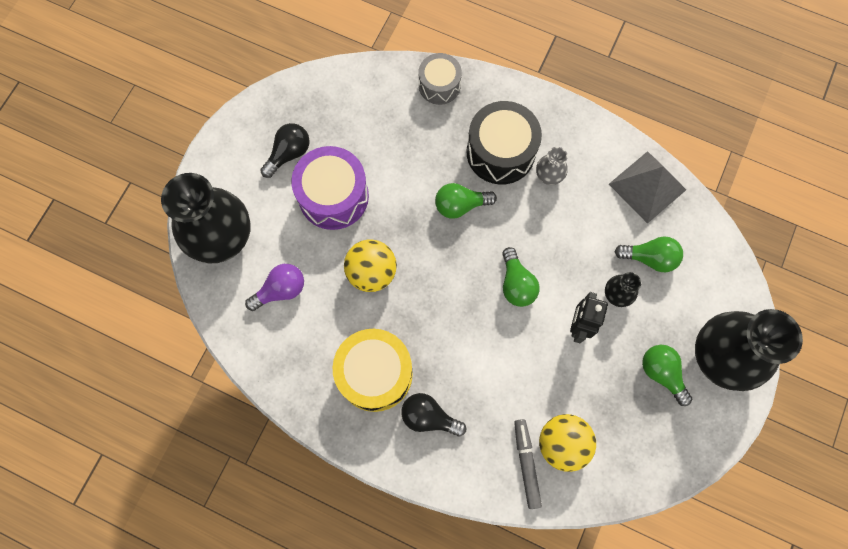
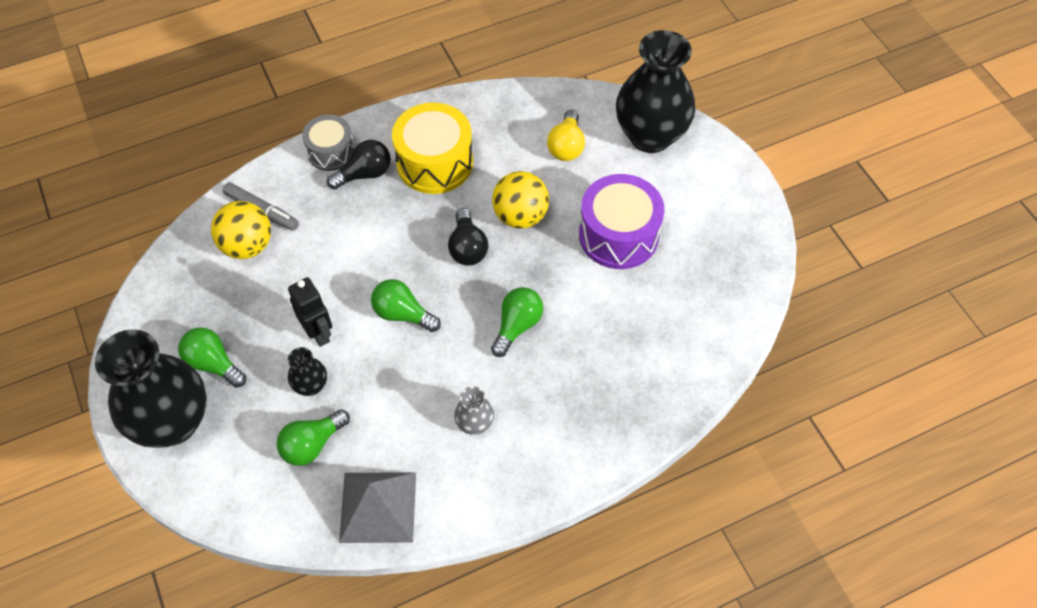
camera: 130 degrees right, 15 degrees down
purple light bulb [245,264,304,311] -> yellow light bulb [547,110,585,161]
black light bulb [260,123,310,178] -> black light bulb moved to [448,208,488,266]
grey drum [418,53,462,105] -> grey drum moved to [302,115,355,171]
black drum [467,101,542,184] -> none
green light bulb [642,345,692,406] -> green light bulb turned 150 degrees counterclockwise [178,327,246,388]

